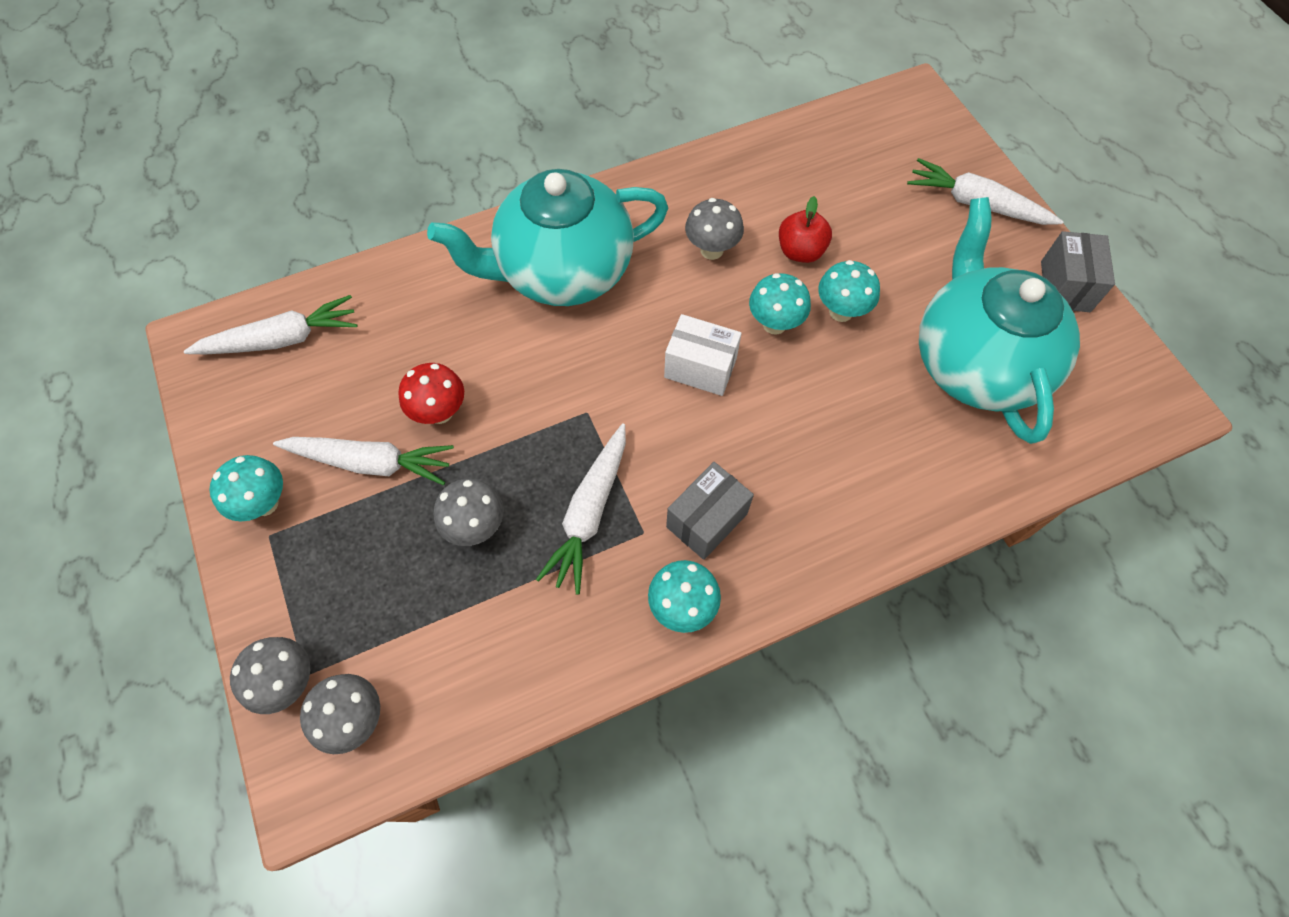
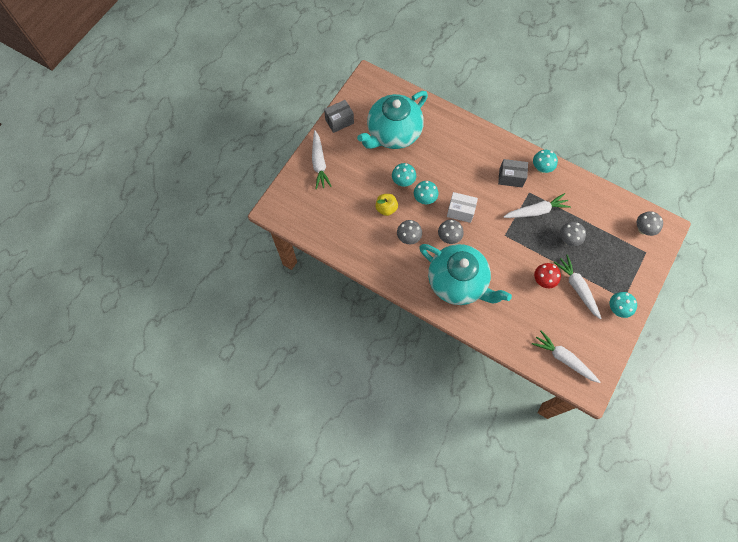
camera: 125 degrees left, 5 degrees up
grey mushroom [230,637,310,714] -> grey mushroom moved to [438,220,464,244]
white box [664,314,742,396] -> white box turned 60 degrees counterclockwise [447,192,478,223]
red apple [779,196,832,263] -> yellow apple [375,194,398,216]

